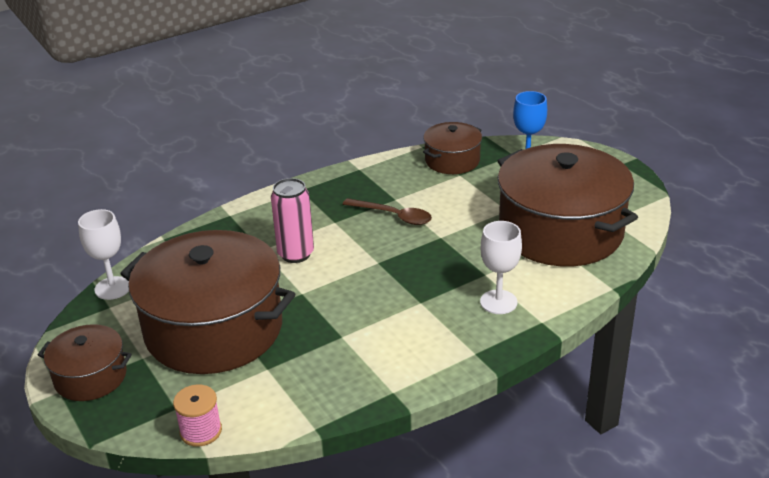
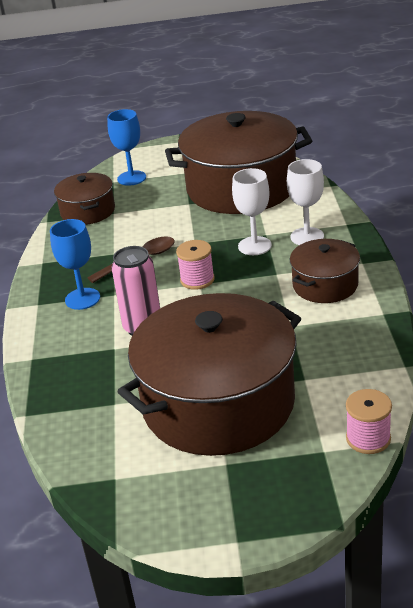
camera: 60 degrees left, 0 degrees up
brown pot [38,324,132,401] -> brown pot moved to [290,239,360,303]
white goblet [78,209,129,300] -> white goblet moved to [232,168,272,255]
none -> blue goblet [50,219,100,310]
none -> pink spool [176,240,215,290]

